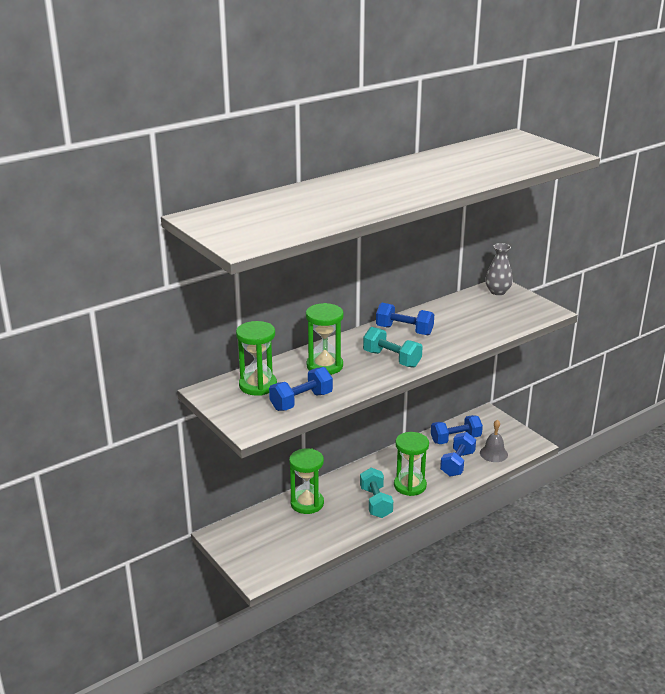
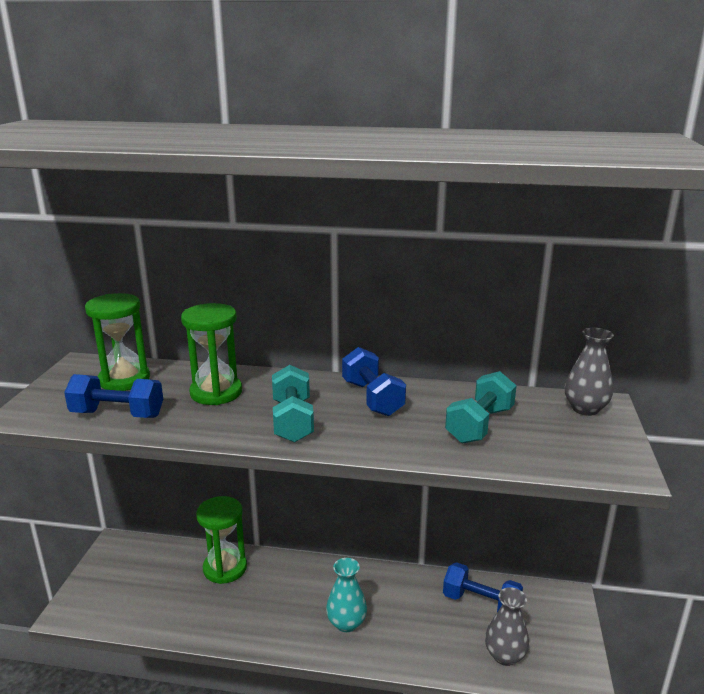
camera: 45 degrees right, 5 degrees down
turquoise dumbbell [360,468,393,518] -> turquoise dumbbell moved to [445,371,517,444]
green hourglass [394,432,429,496] -> turquoise vase [326,558,367,632]
blue dumbbell [440,432,476,477] -> none
grey bell [480,420,508,462] -> grey vase [485,587,529,666]

